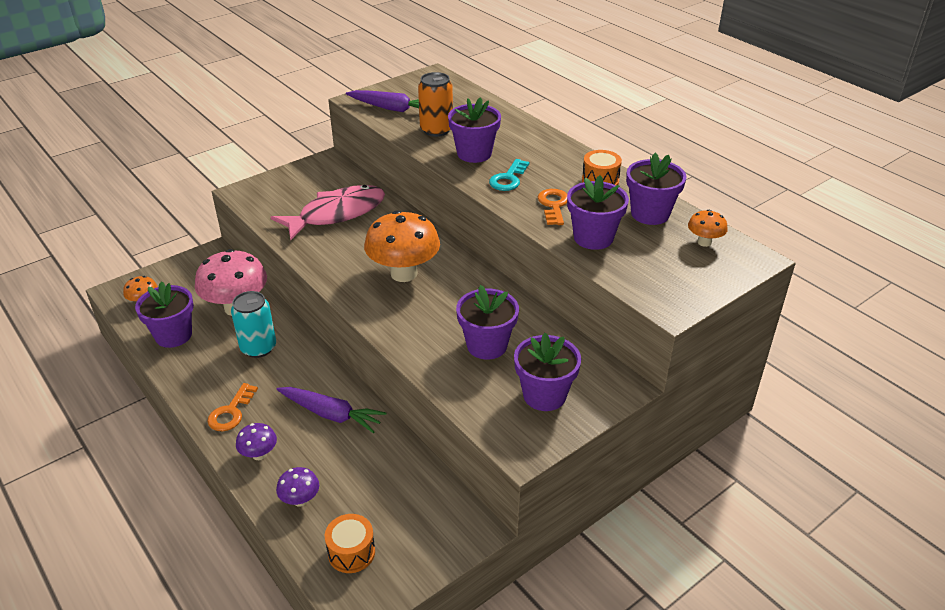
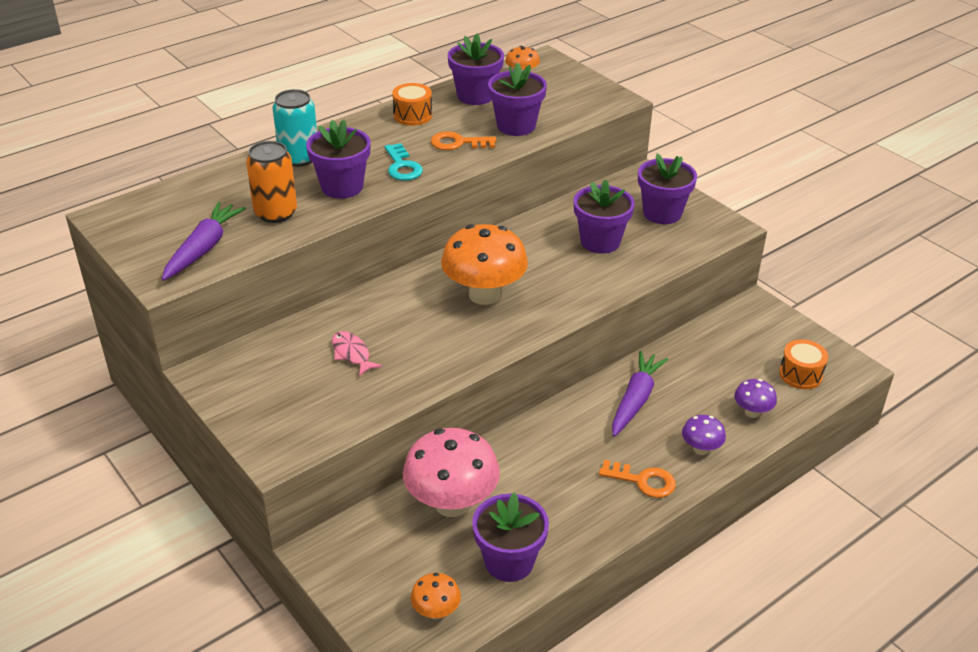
camera: 90 degrees left, 0 degrees up
turquoise can [231,291,276,358] -> turquoise can moved to [272,89,317,167]
pink fish [271,185,385,240] -> pink fish [332,331,383,377], size x0.45
turquoise key [489,159,529,191] -> turquoise key turned 45 degrees clockwise [385,143,423,181]

